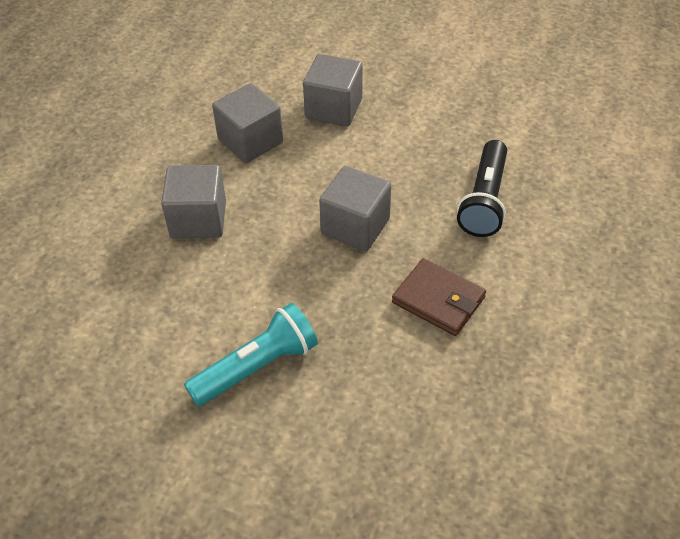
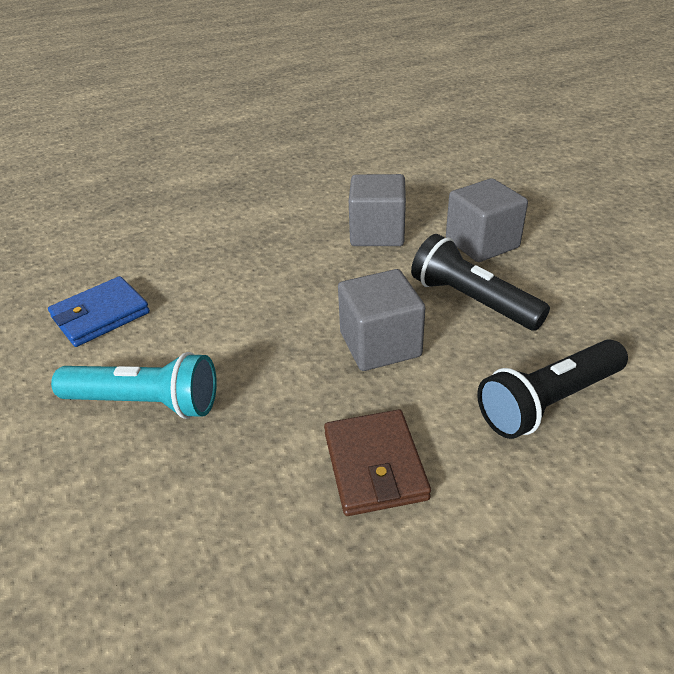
camera: 45 degrees right, 10 degrees down
grey cube [161,165,226,239] -> none
none -> blue wallet [48,276,150,347]
none -> black flashlight [411,234,550,331]

